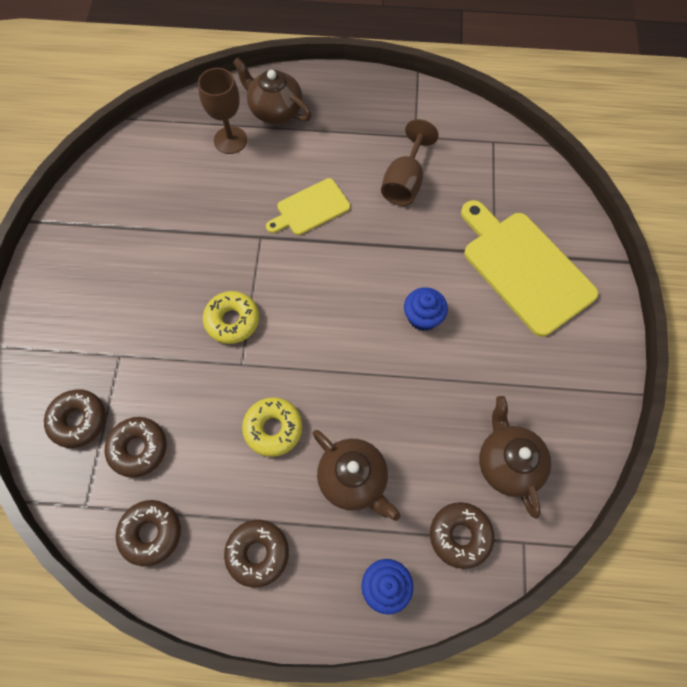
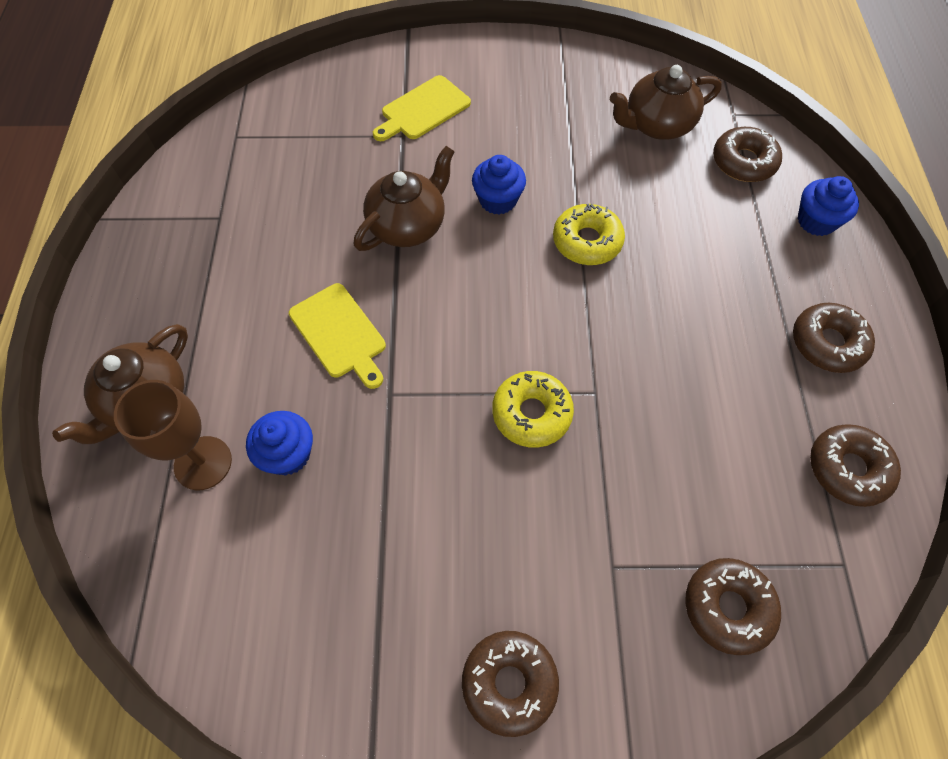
camera: 95 degrees left, 5 degrees down
brown donut [105,417,167,478] -> brown donut moved to [462,631,559,737]
yellow donut [242,397,302,457] -> yellow donut moved to [553,204,625,265]
brown teapot [312,430,401,521] -> brown teapot moved to [353,146,455,251]
brown goblet [381,119,439,206] -> none
yellow cutting board [461,200,599,337] -> yellow cutting board [373,75,471,141], size x0.56
none -> blue cupcake [246,411,313,476]

